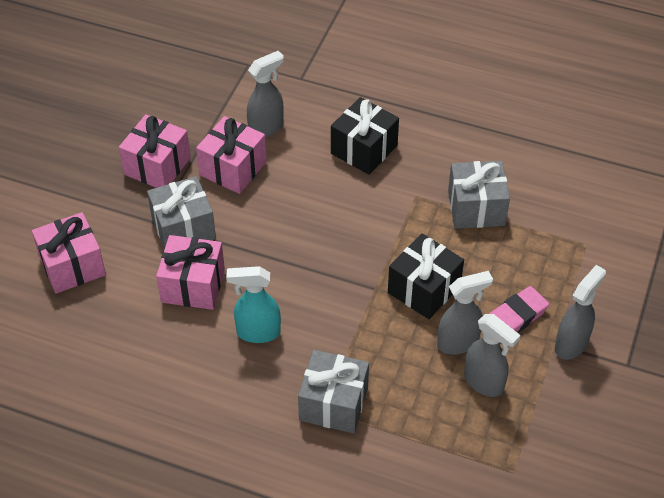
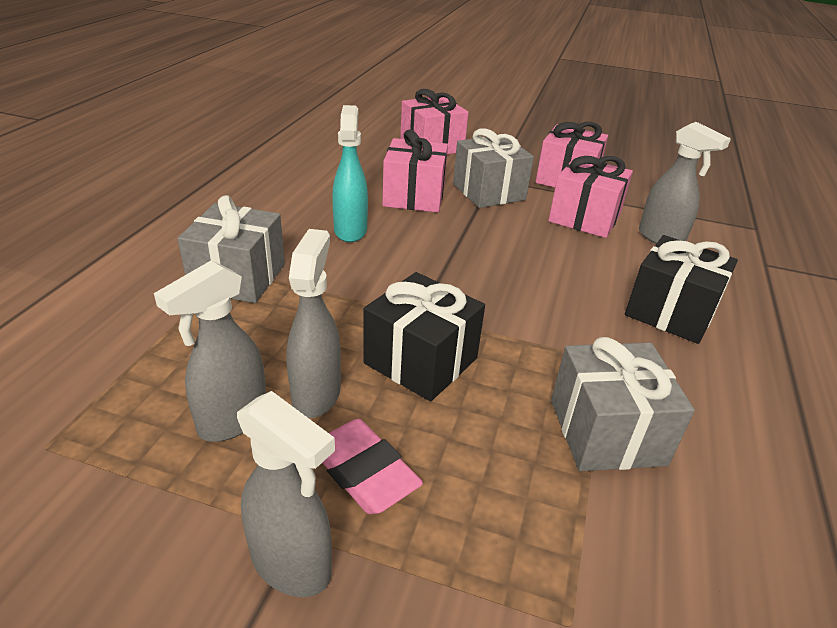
camera: 85 degrees right, 15 degrees down
grey spray bottle [437,271,493,355] -> grey spray bottle turned 150 degrees counterclockwise [286,229,341,418]

